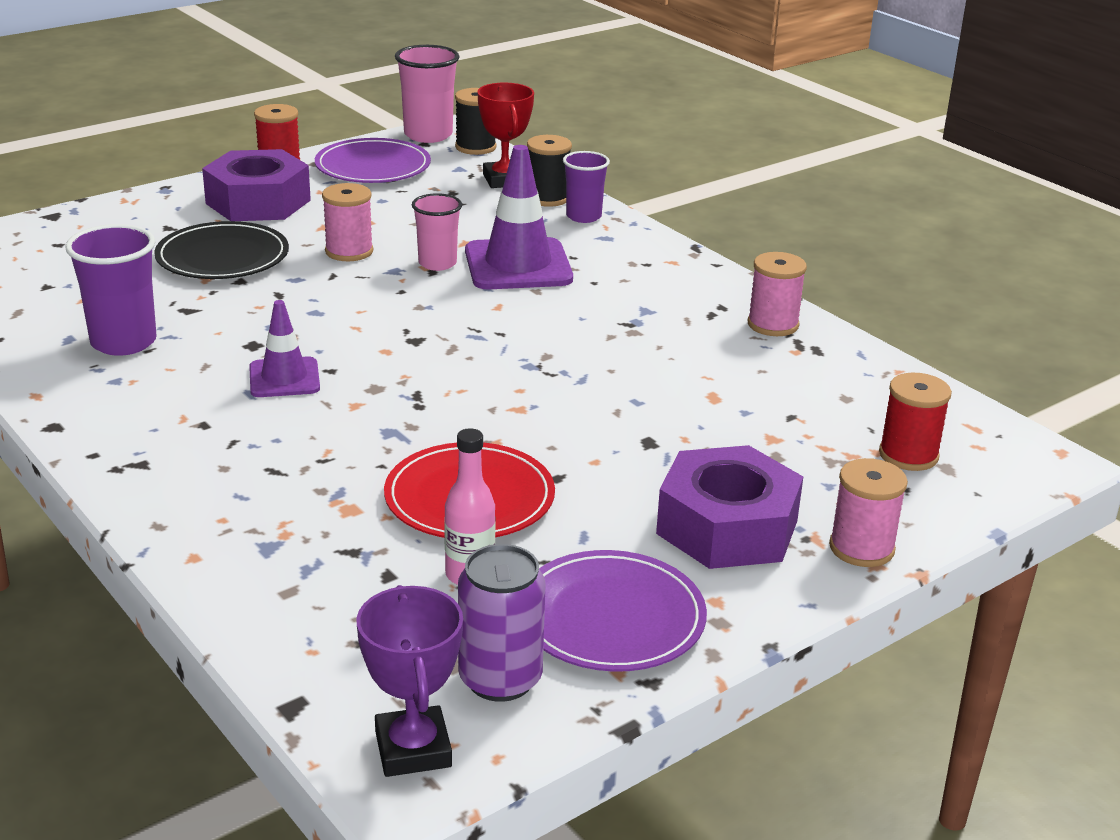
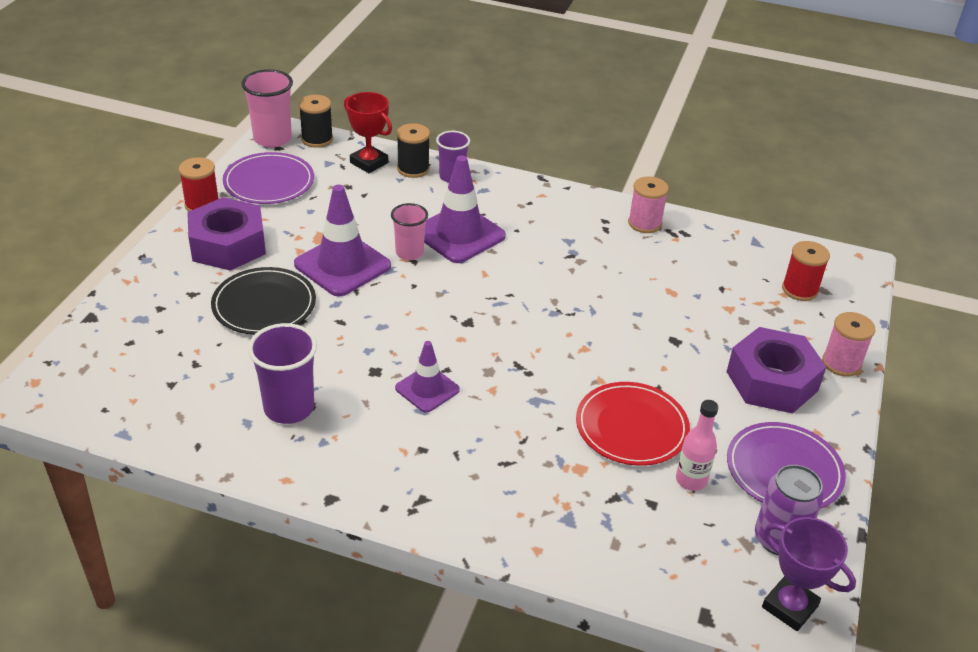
camera: 35 degrees left, 10 degrees up
pink spool [322,183,373,261] -> purple traffic cone [294,185,391,297]

